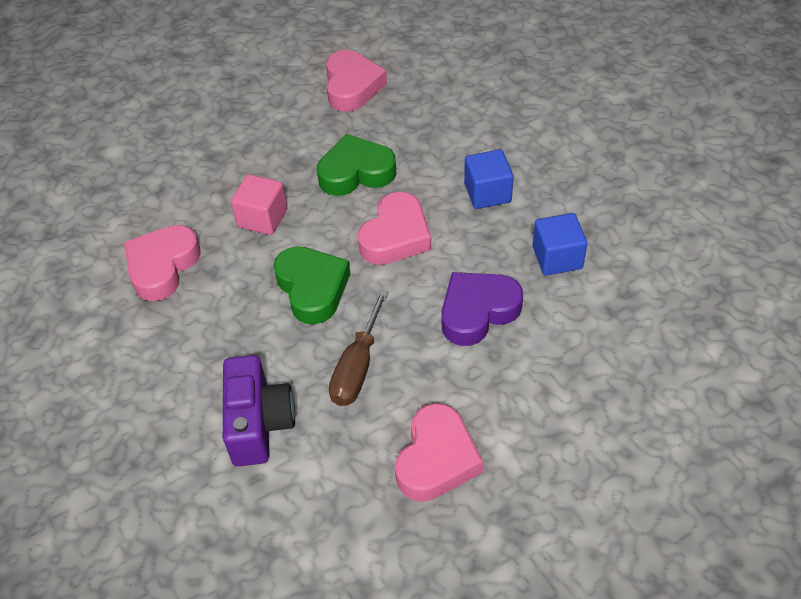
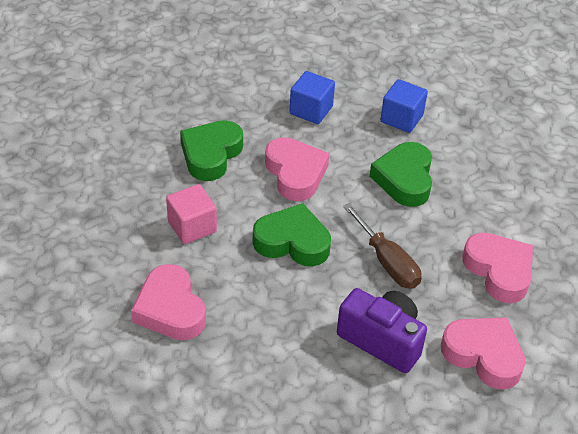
camera: 55 degrees left, 5 degrees down
pink heart [326,50,387,112] -> pink heart moved to [441,317,526,389]
purple heart [441,272,523,346] -> green heart [370,142,432,207]

